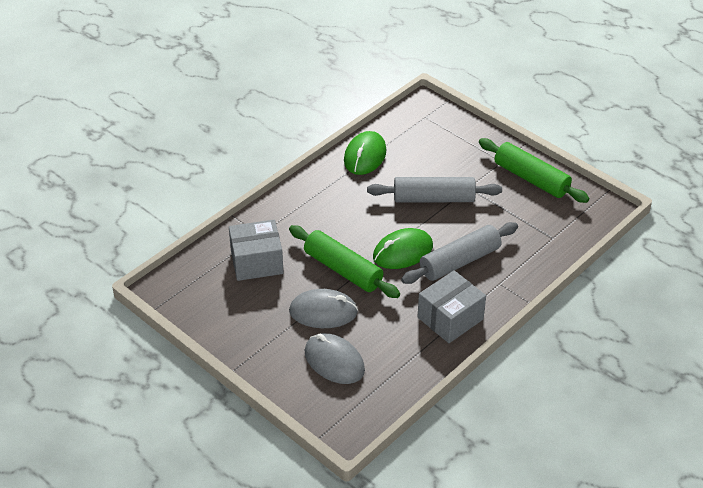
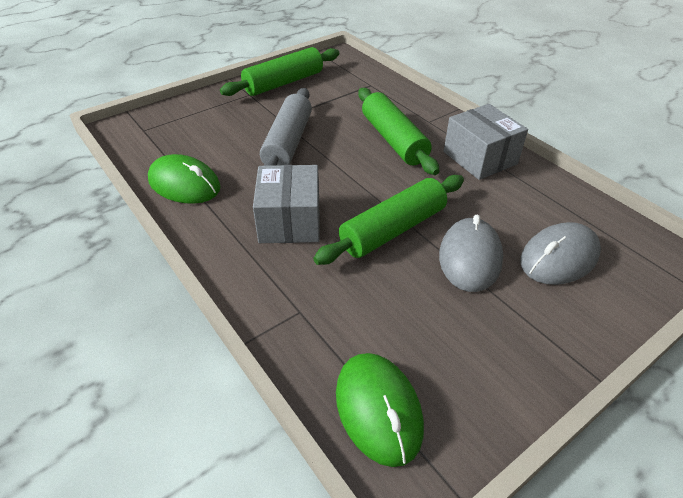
camera: 80 degrees left, 0 degrees up
grey box [229,220,284,281] -> grey box moved to [253,165,319,243]
green mouse [373,228,433,269] -> green mouse moved to [336,353,424,467]
grey rolling pin [401,222,518,284] -> green rolling pin [358,88,440,175]

